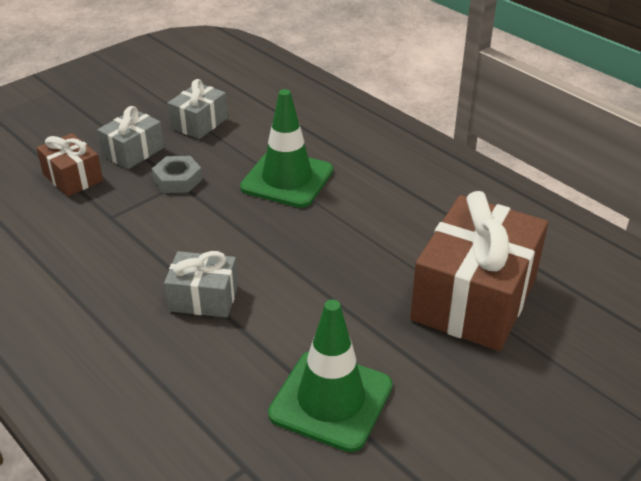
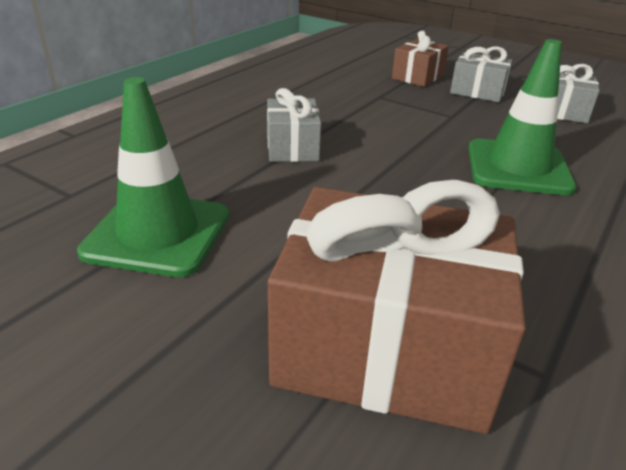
camera: 75 degrees right, 5 degrees down
grey nut [152,156,202,193] -> none

